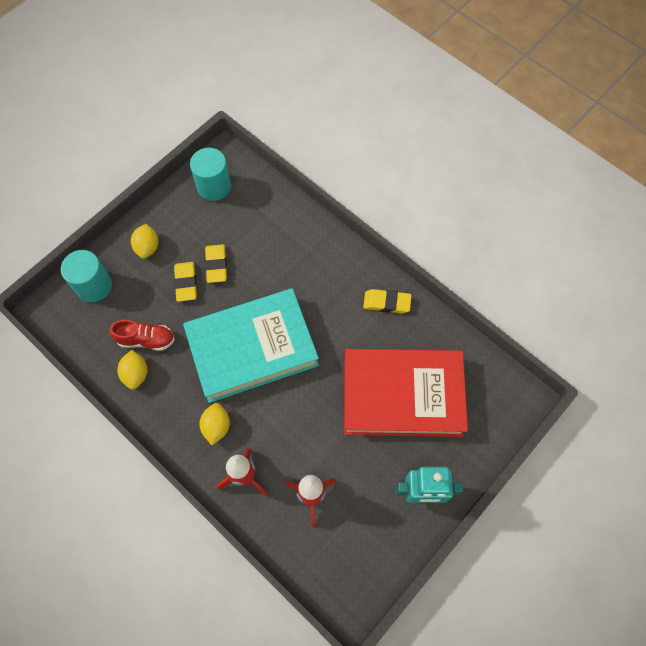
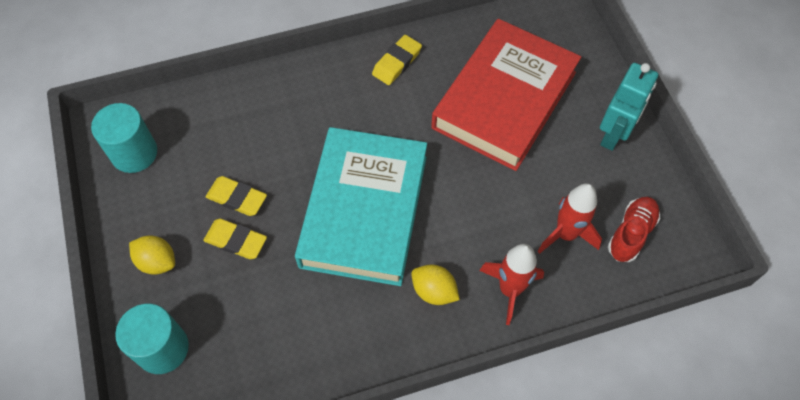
camera: 60 degrees left, 5 degrees down
red shoe [109,320,175,351] -> red shoe moved to [608,197,660,262]
yellow lemon [117,350,147,390] -> none

